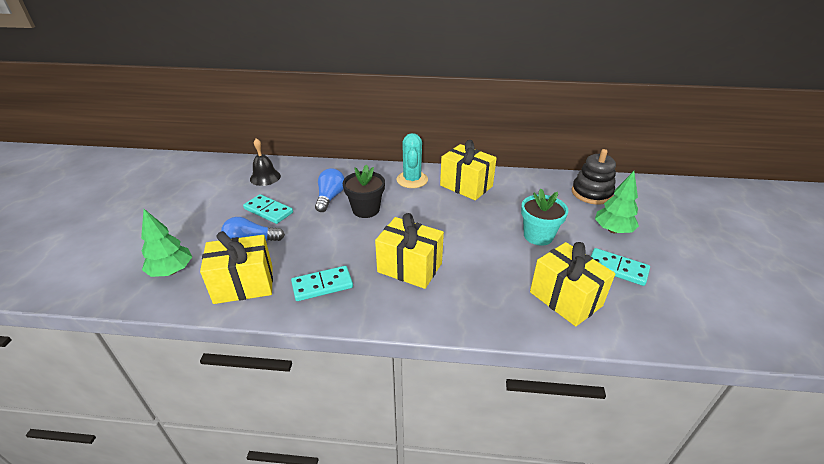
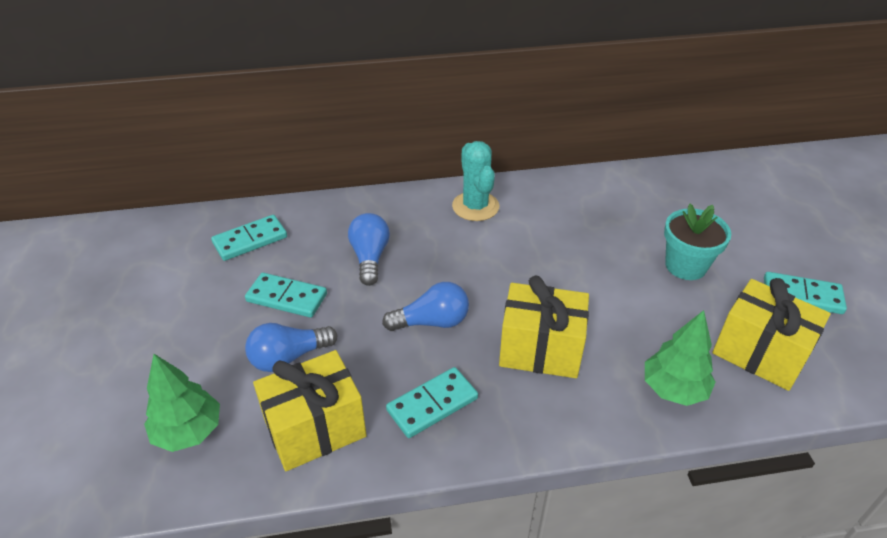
camera: 15 degrees left, 5 degrees up
black bell [250,138,281,186] -> turquoise domino [211,215,287,261]
black flower pot [343,164,385,218] -> none
yellow gift [440,140,497,200] -> none
black stacking toy [572,149,616,204] -> none
green tree [595,171,639,233] -> green tree moved to [645,310,715,406]
none -> blue light bulb [382,282,469,331]

